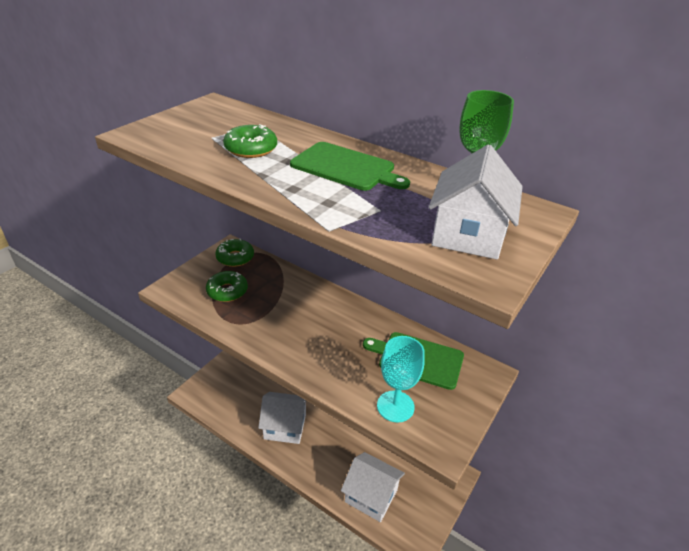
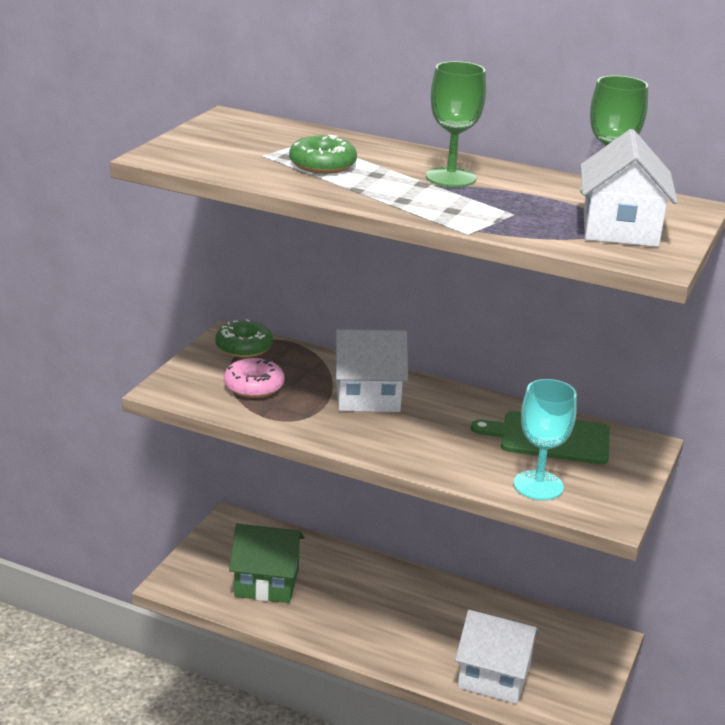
camera: 10 degrees left, 10 degrees down
green donut [206,271,248,302] -> pink donut [224,358,284,398]
white house [258,392,306,444] -> white house moved to [333,329,408,412]
green cutting board [290,142,410,191] -> green goblet [426,61,486,187]
none -> green house [229,523,305,603]

